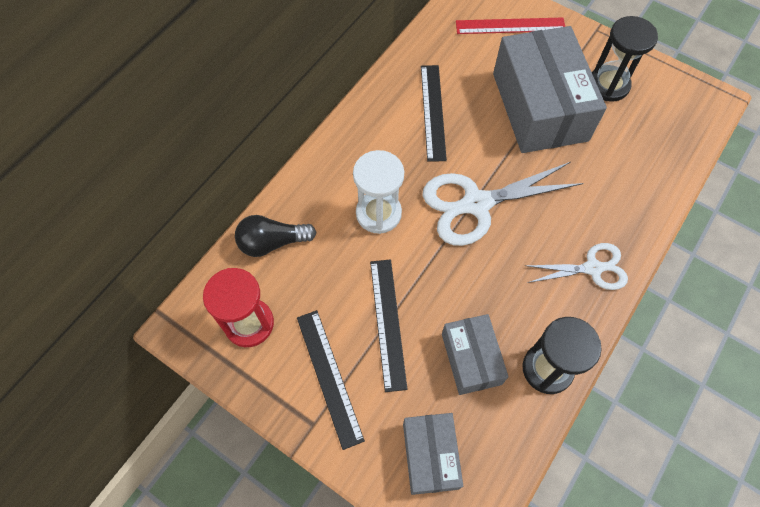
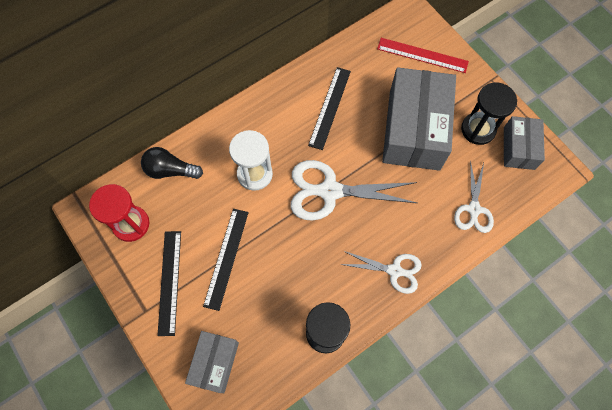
camera: 20 degrees right, 5 degrees up
grey box [442,314,509,395] -> grey box moved to [504,116,545,170]
none -> white scissors [454,160,494,233]

